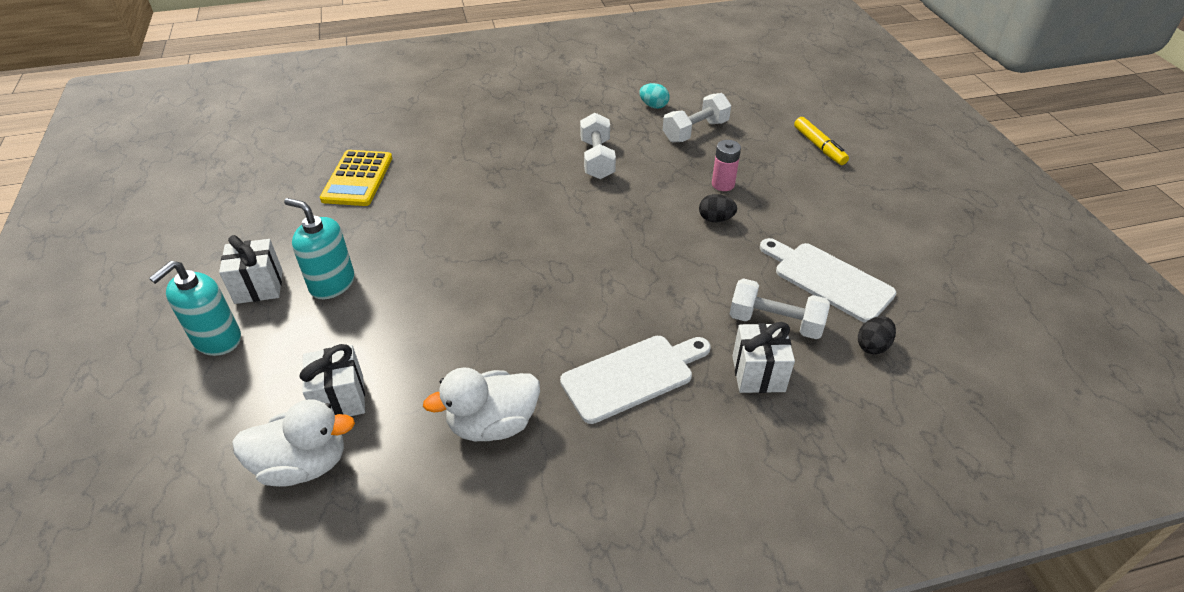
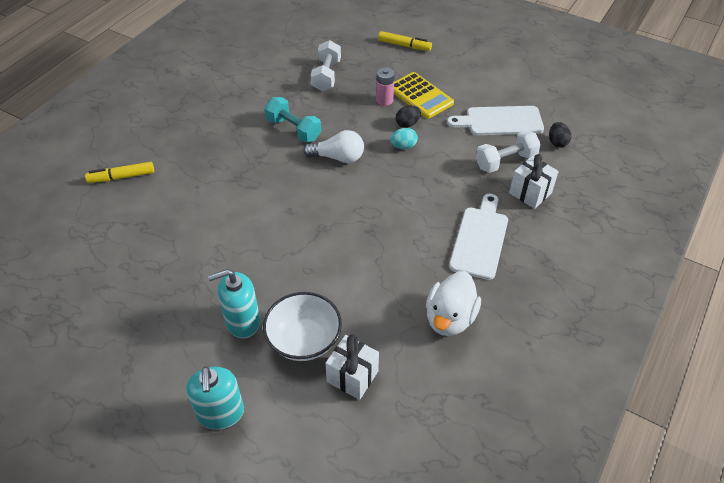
camera: 45 degrees left, 5 degrees up
white gift [219,235,283,304] -> none
white duck [232,399,355,487] -> none
yellow calculator [320,150,392,206] -> yellow calculator moved to [394,72,454,119]
white dumbbell [580,113,616,179] -> turquoise dumbbell [264,97,321,142]
turquoise egg [639,83,669,109] -> turquoise egg moved to [390,128,418,149]
none -> yellow marker [85,162,154,183]
none -> white bowl [263,292,342,361]
none -> white light bulb [303,130,364,163]

